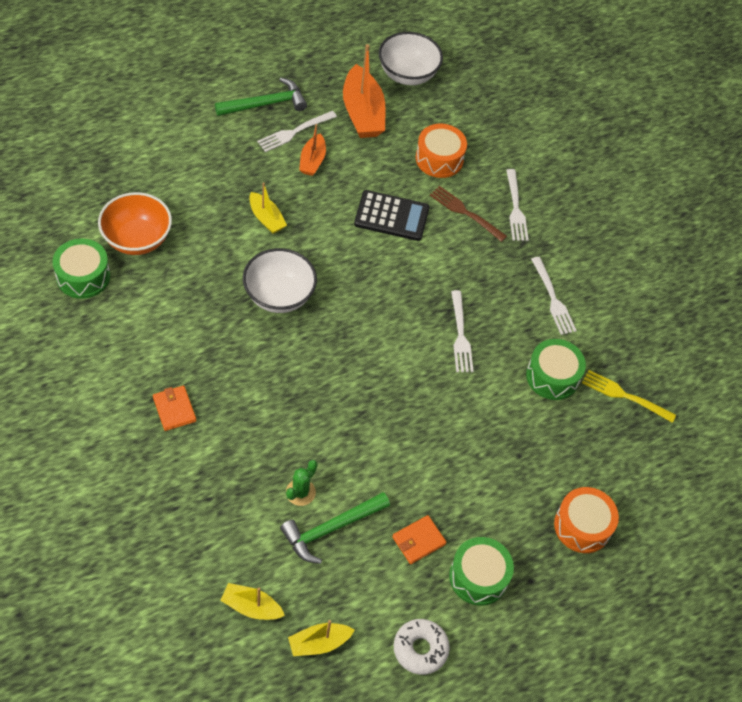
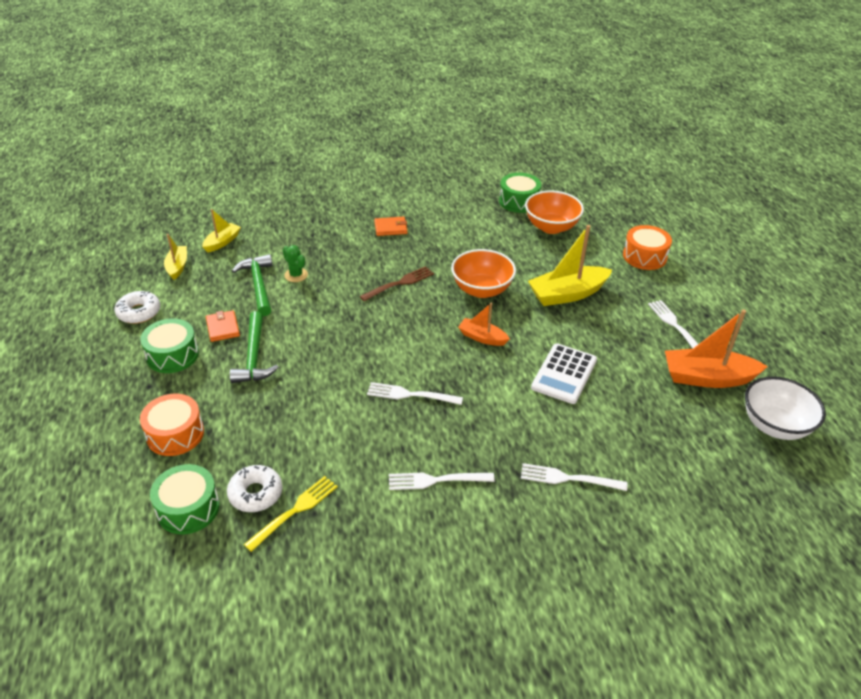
camera: 110 degrees right, 15 degrees down
green hammer [215,78,307,116] -> green hammer moved to [230,311,279,383]
white bowl [243,248,317,313] -> orange bowl [451,249,516,298]
yellow boat [249,182,287,234] -> yellow boat [528,225,612,306], size x1.79
orange boat [299,124,326,176] -> orange boat moved to [458,303,510,346]
black calculator [354,190,430,241] -> white calculator [531,343,597,404]
orange drum [416,124,467,178] -> orange drum moved to [623,225,672,270]
brown fork [430,186,507,242] -> brown fork moved to [360,266,434,301]
green drum [526,339,586,400] -> green drum moved to [150,464,220,534]
none -> white donut [227,465,282,512]

